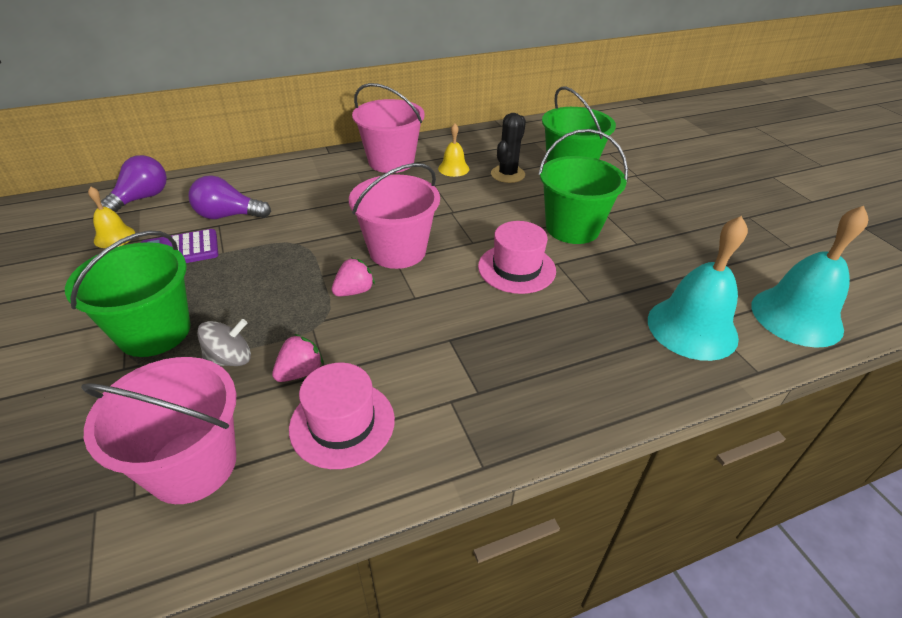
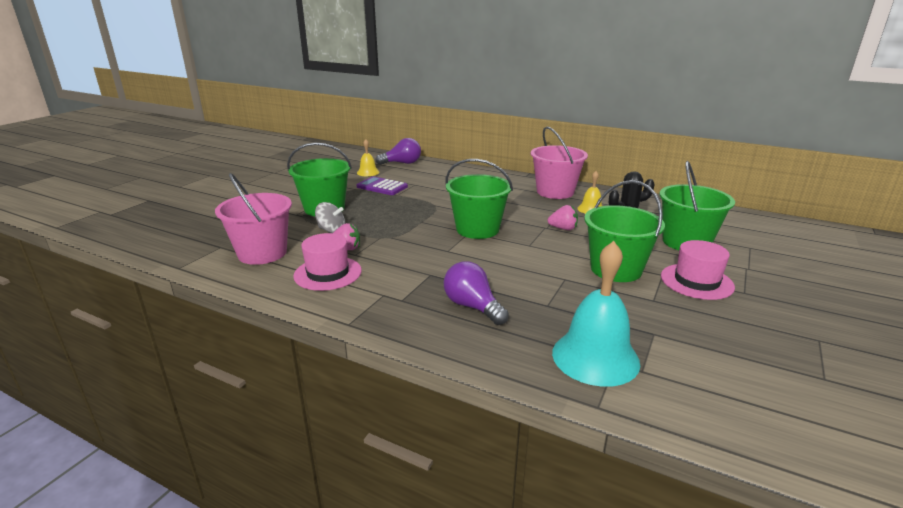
camera: 50 degrees right, 15 degrees down
purple light bulb [188,175,271,219] -> purple light bulb moved to [444,261,509,325]
pink strawberry [332,258,375,296] -> pink strawberry moved to [547,205,578,230]
pink bucket [349,163,440,269] -> green bucket [446,159,513,239]
pink hat [478,221,556,294] -> pink hat moved to [661,240,735,300]
turquoise bell [751,206,868,348] -> none

